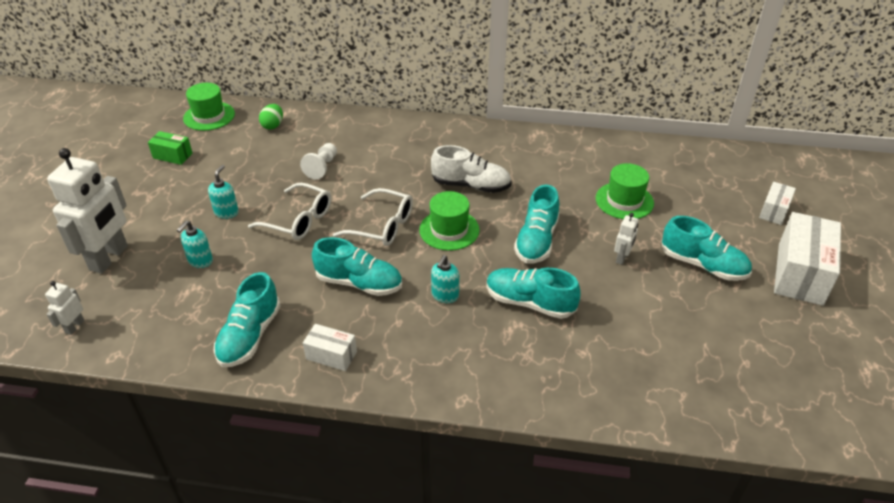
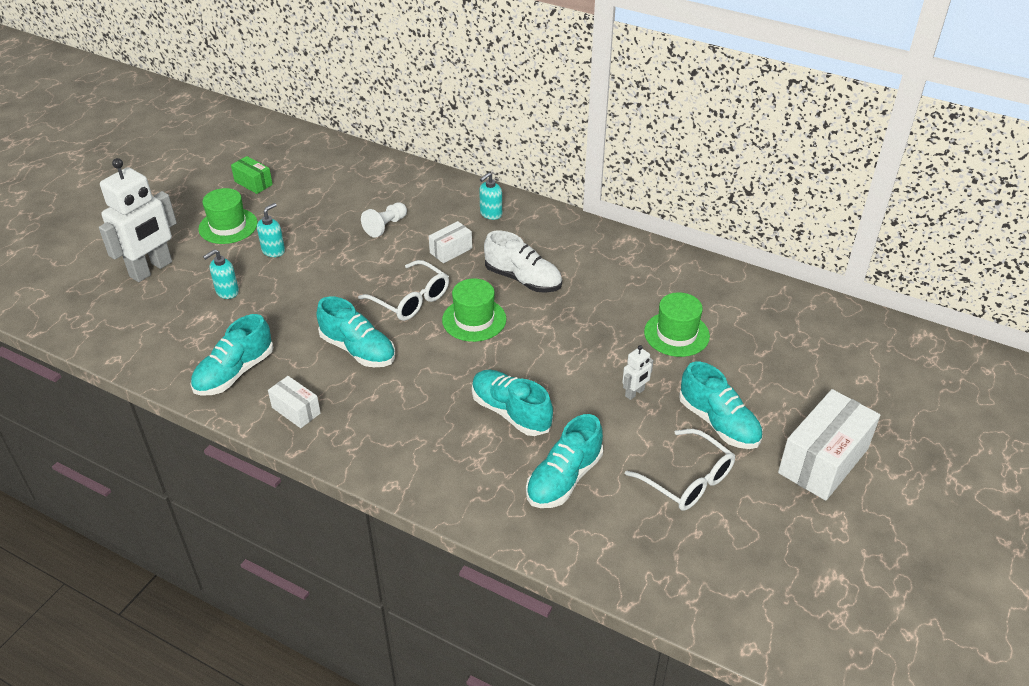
camera: 20 degrees right, 0 degrees up
white robot [45,281,84,335] -> none
green hat [183,83,235,131] -> green hat moved to [198,188,258,244]
white glasses [248,183,331,240] -> white glasses moved to [625,429,735,511]
green egg [259,104,283,130] -> none
turquoise soap dispenser [431,255,459,303] -> turquoise soap dispenser moved to [479,172,502,220]
turquoise shoe [514,185,559,264] -> turquoise shoe moved to [526,414,603,508]
white box [759,182,796,225] -> white box moved to [429,221,472,263]

